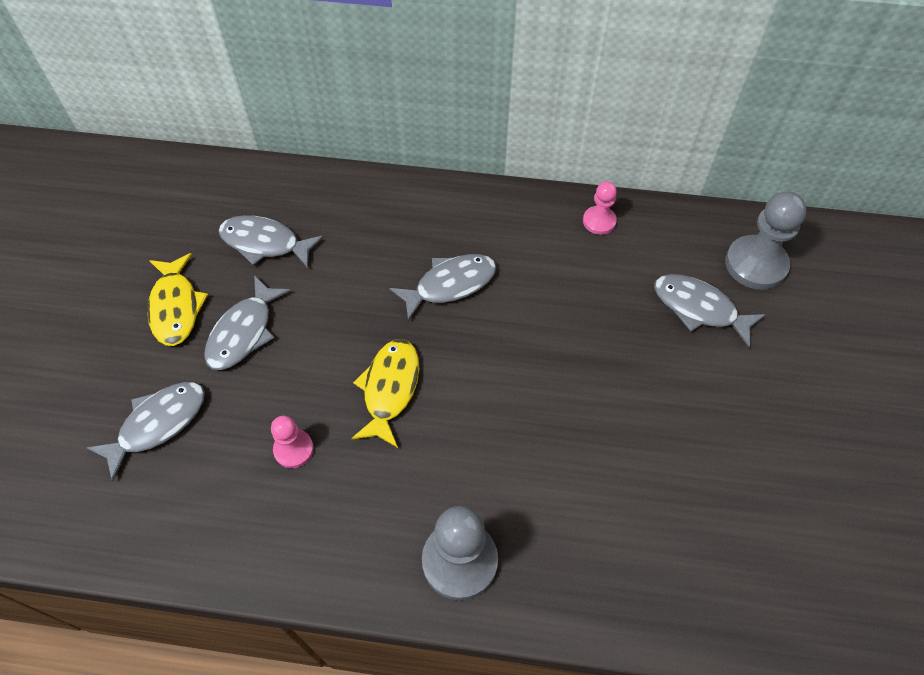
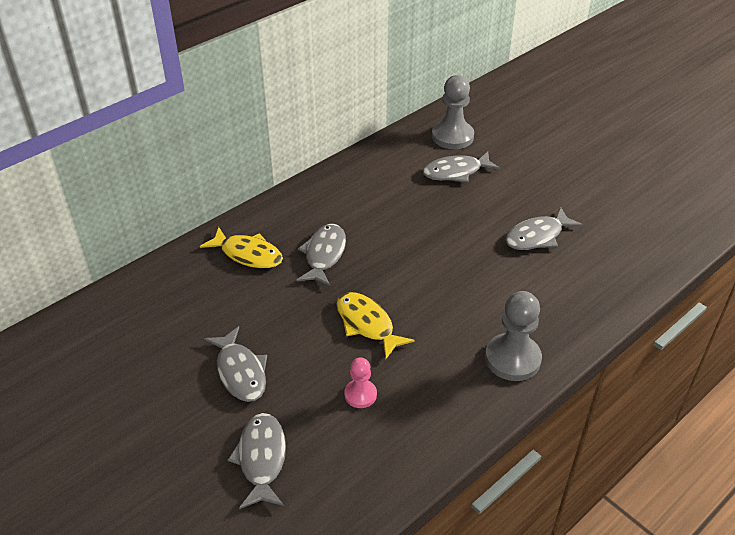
camera: 50 degrees left, 15 degrees down
yellow fish [147,253,208,346] -> yellow fish moved to [200,227,283,268]
grey fish [218,215,324,268] -> grey fish moved to [505,207,583,250]
pink pawn [583,181,617,235] -> none

